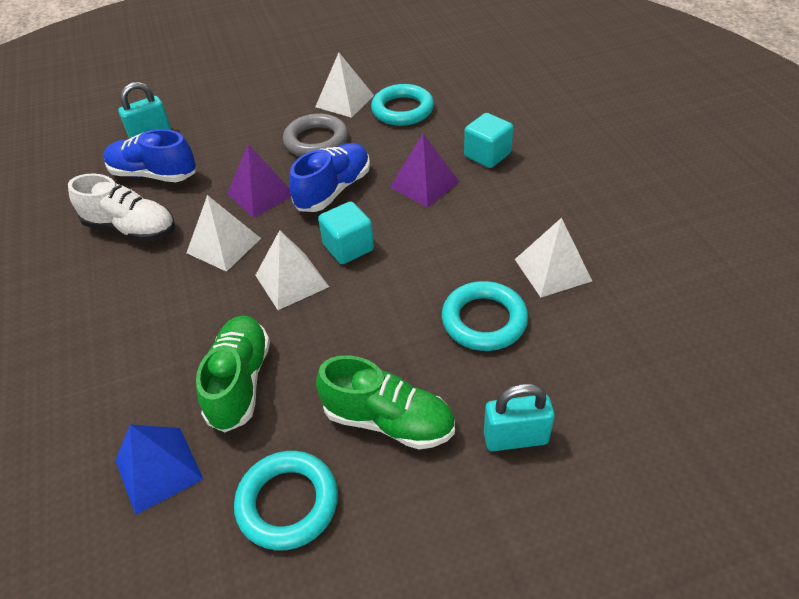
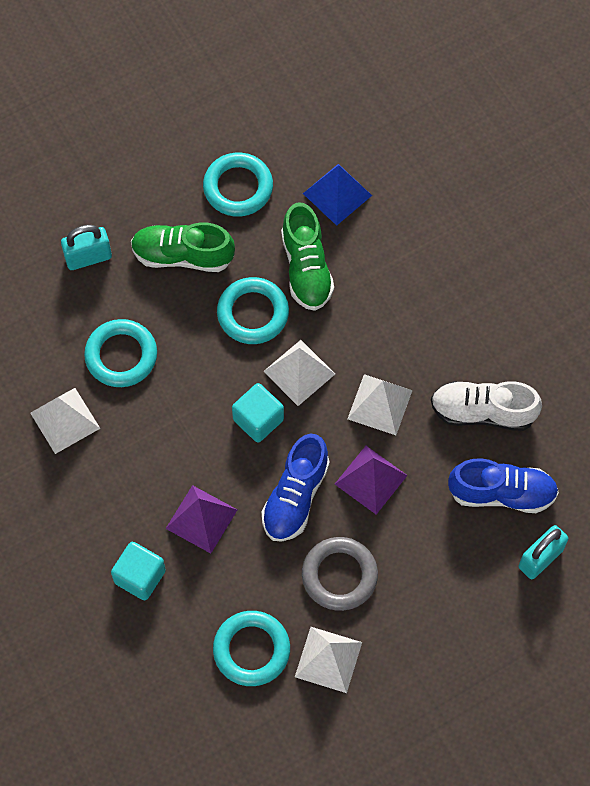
camera: 165 degrees right, 20 degrees up
none -> turquoise ring [217,277,289,344]

